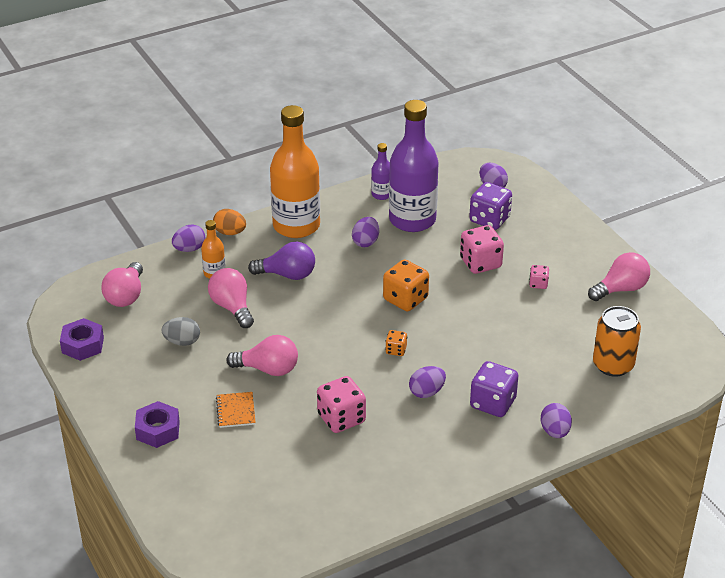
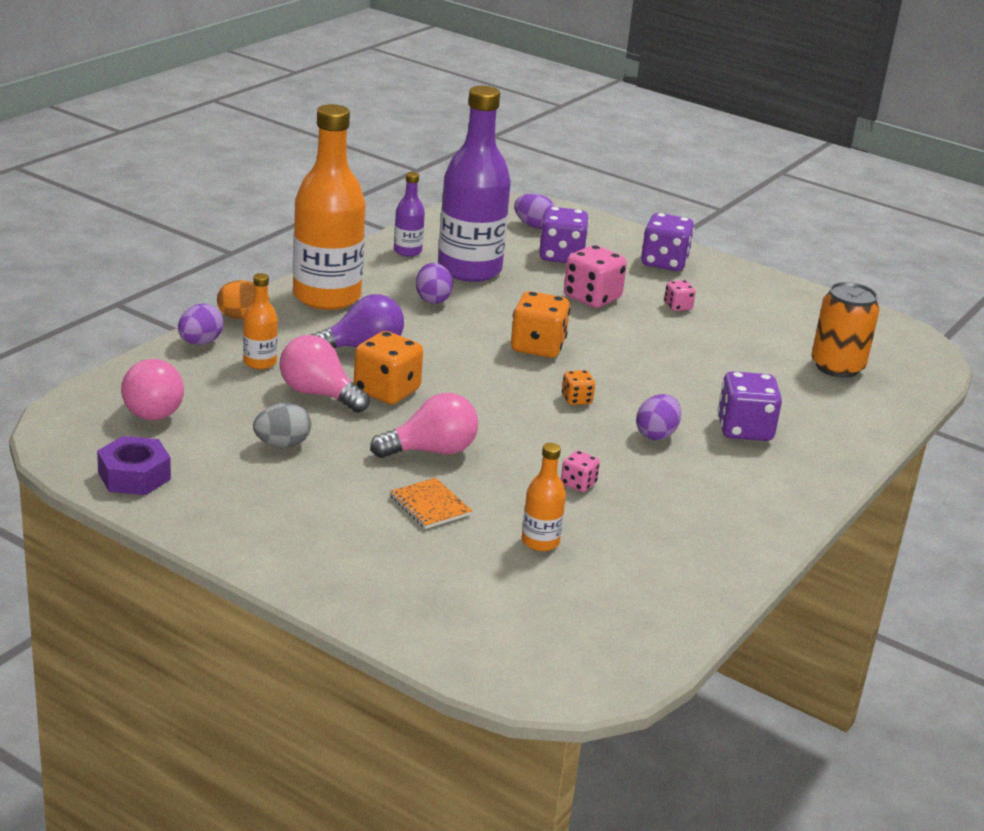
camera: 30 degrees left, 10 degrees down
purple nut [135,401,180,448] -> none
pink dice [317,376,366,433] -> pink dice [561,450,600,492], size x0.52
purple egg [540,403,572,438] -> none
pink light bulb [588,252,650,301] -> none
none -> orange dice [354,331,423,404]
none -> orange bottle [522,443,566,551]
none -> purple dice [641,213,695,271]

